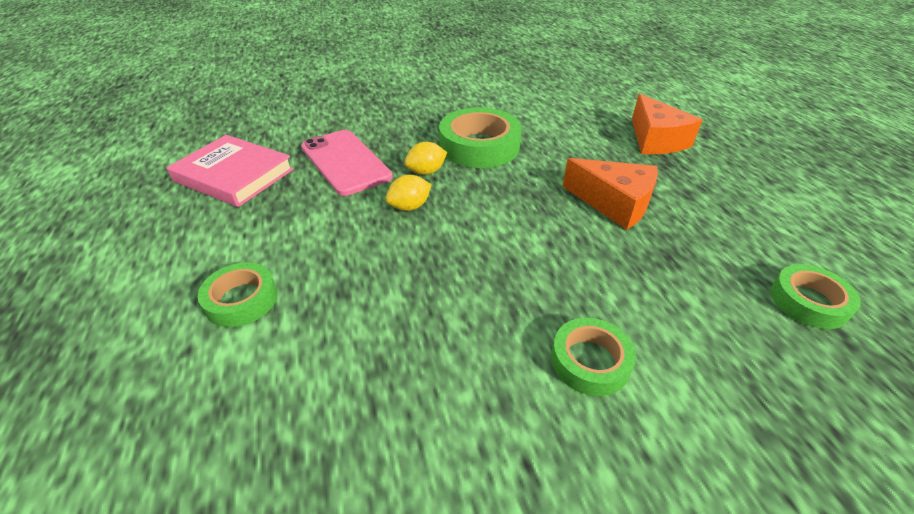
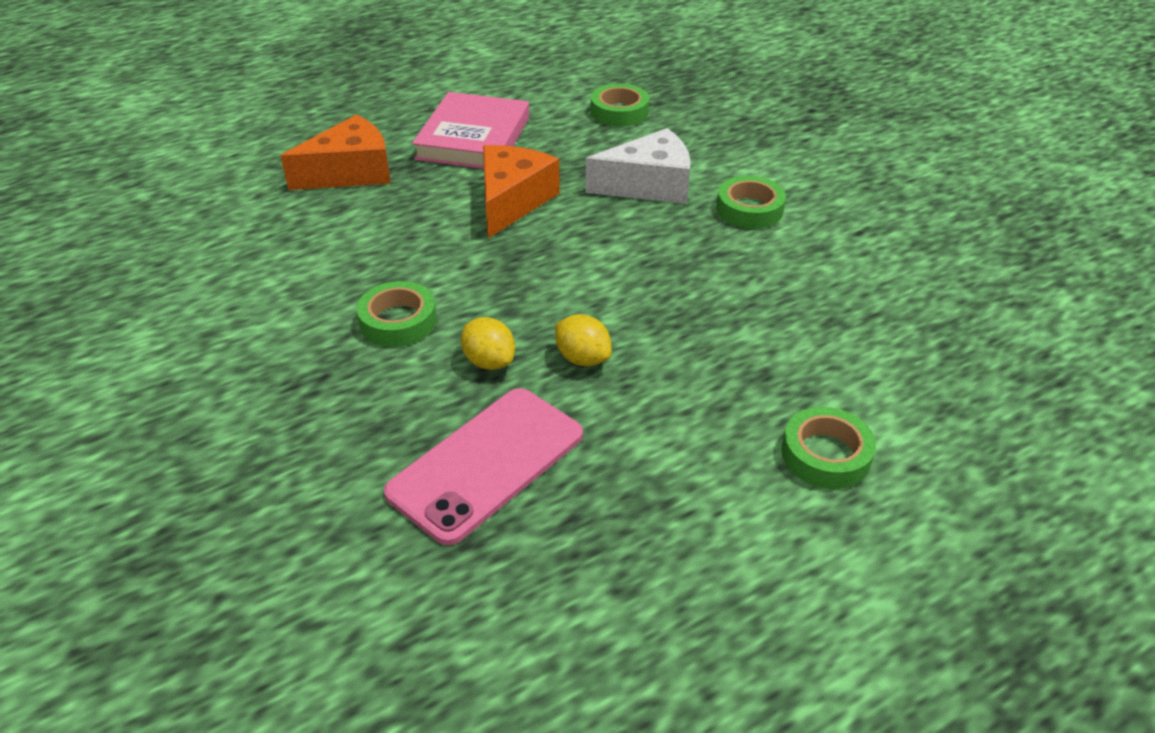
camera: 105 degrees left, 0 degrees up
pink book [166,135,294,207] -> pink book moved to [412,92,529,169]
green tape [439,107,522,168] -> green tape [357,281,437,347], size x0.59
none -> white cheese [586,128,691,204]

